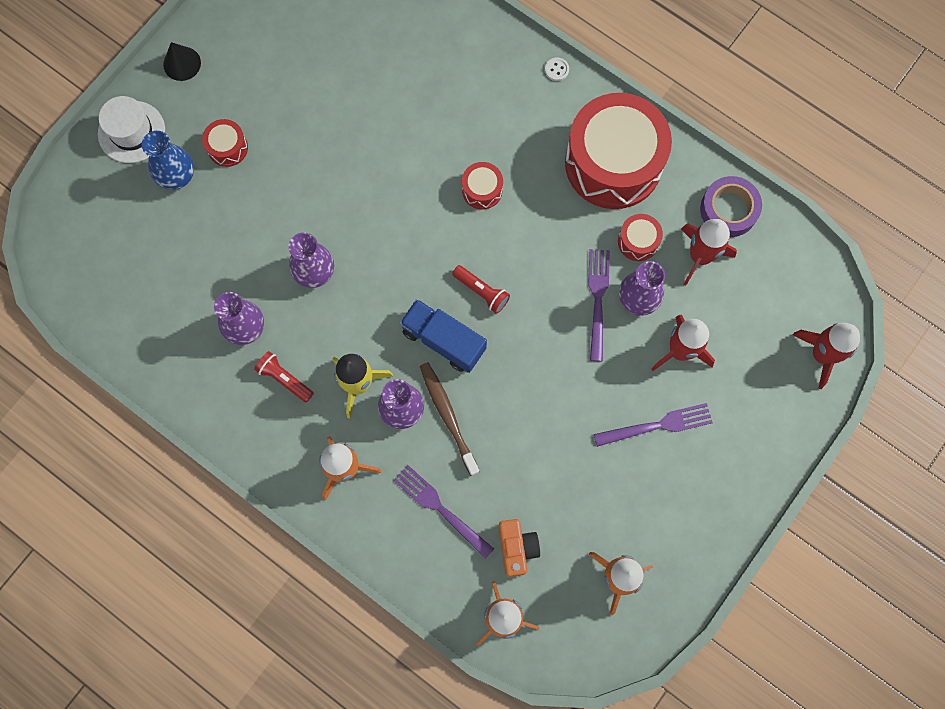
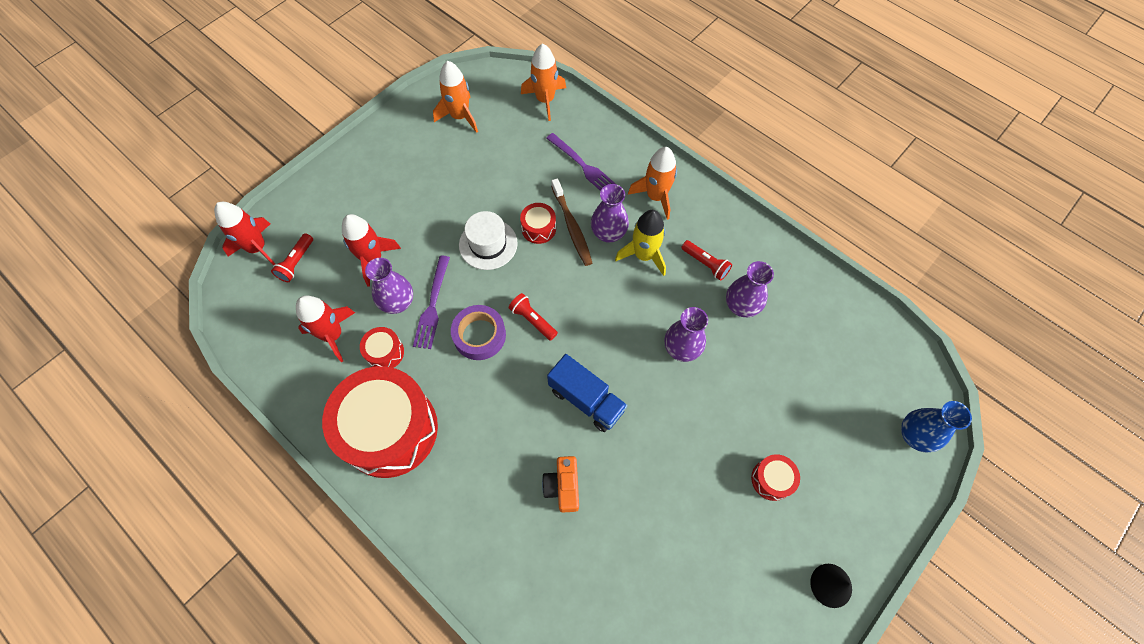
camera: 175 degrees left, 10 degrees down
white hat [98,96,165,163] -> white hat moved to [459,211,518,270]
blue vase [142,131,194,190] -> blue vase moved to [901,401,972,453]
blue truck [400,299,487,373] -> blue truck moved to [547,354,627,432]
red drum [462,162,503,209] -> red drum moved to [520,203,556,244]
orange camera [499,519,540,577] -> orange camera moved to [542,456,579,512]
white button [545,58,569,81] -> none
purple fork [594,403,713,447] -> none
purple tape [700,176,762,237] -> purple tape moved to [451,305,506,360]
none -> red flashlight [271,233,313,282]

